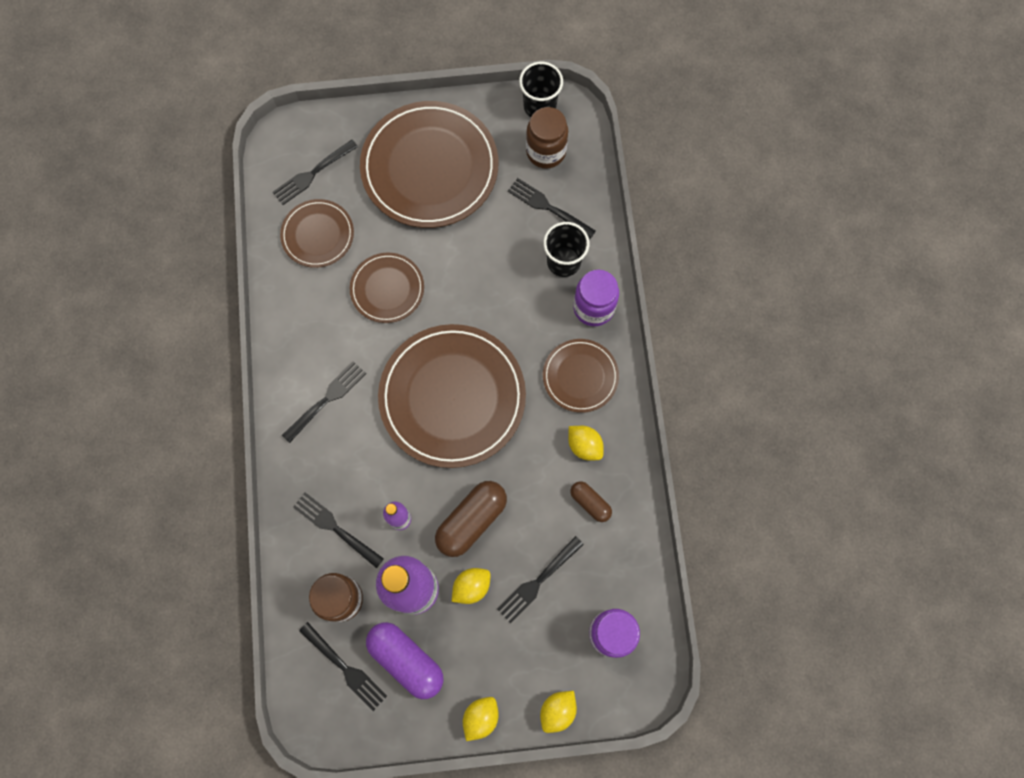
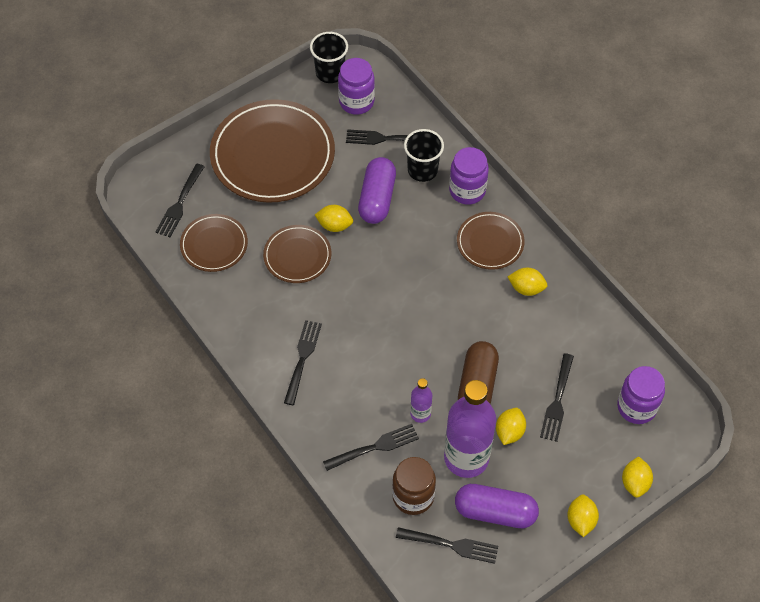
camera: 30 degrees left, 15 degrees down
black fork [293,493,384,568] -> black fork turned 150 degrees clockwise [323,424,419,471]
brown plate [378,324,526,468] -> none
brown jar [526,107,568,169] -> purple jar [338,58,375,115]
brown capsule [570,481,612,522] -> none
none -> yellow lemon [315,205,353,232]
none -> purple capsule [358,157,396,224]

